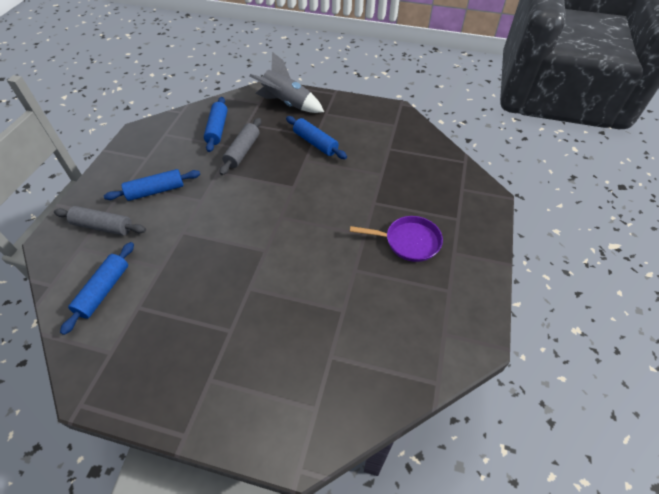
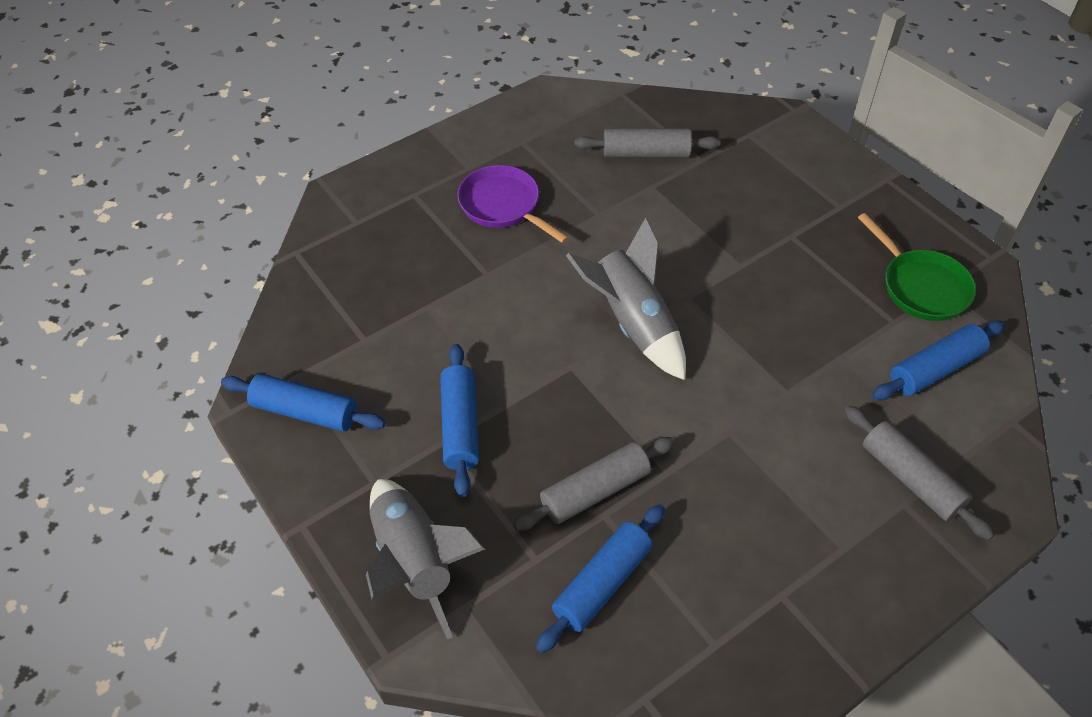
camera: 140 degrees left, 0 degrees up
blue rolling pin [104,169,200,201] -> blue rolling pin moved to [221,374,385,432]
none -> grey rocket [566,218,686,380]
none -> grey rolling pin [574,128,721,157]
none -> green pan [858,213,976,321]

